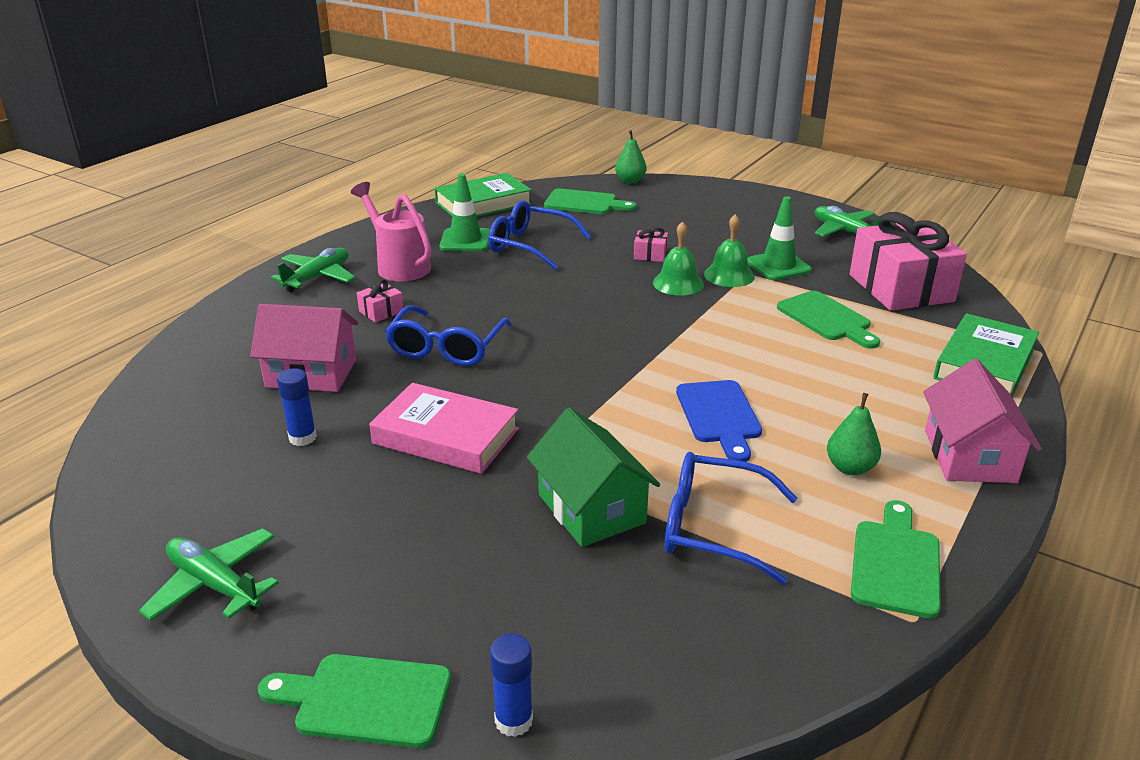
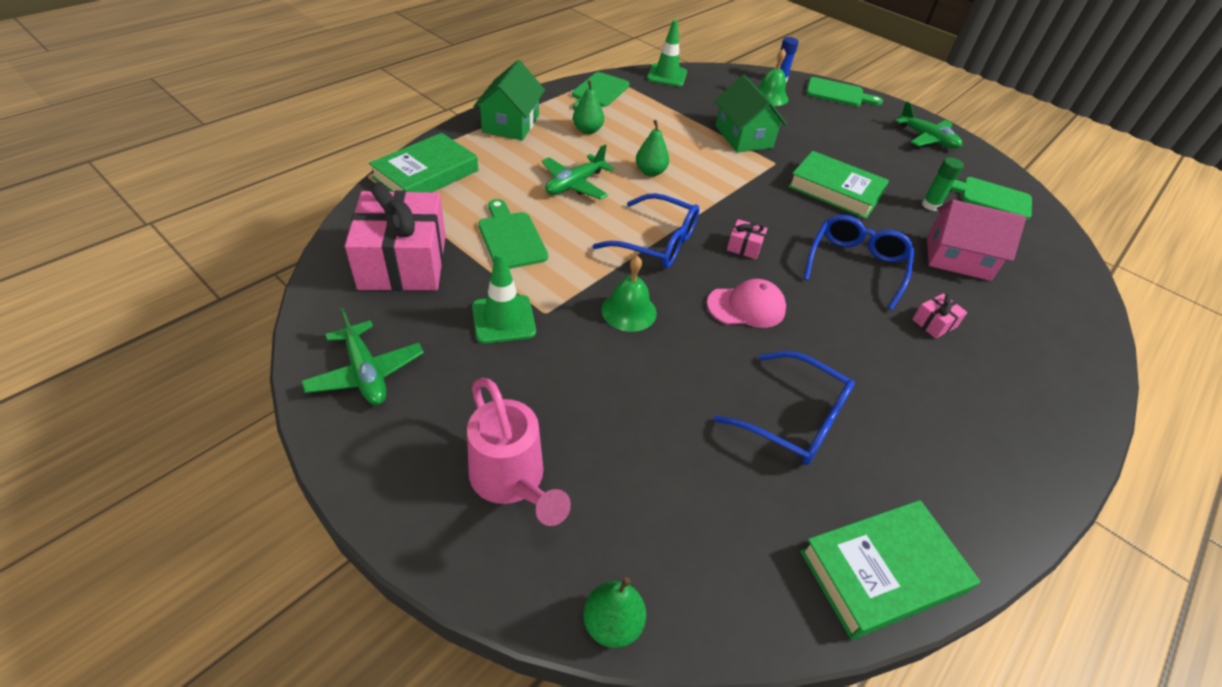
camera: 175 degrees left, 15 degrees up
green plane [271,248,356,292] -> green plane moved to [542,144,614,200]
blue glue stick [277,368,317,446] -> green glue stick [922,157,964,211]
pink watering can [351,182,431,282] -> pink watering can moved to [467,378,571,526]
pink book [369,383,519,474] -> green book [788,151,889,219]
green traffic cone [439,173,490,251] -> green traffic cone moved to [647,20,687,87]
green cutting board [544,188,637,214] -> green cutting board moved to [950,177,1032,220]
pink gift [634,227,668,262] -> pink gift moved to [727,219,767,259]
blue glasses [665,452,797,585] -> blue glasses moved to [593,193,699,268]
blue cutting board [676,380,762,462] -> green pear [636,120,669,177]
green bell [704,214,755,287] -> green bell moved to [758,48,788,106]
pink house [923,359,1042,483] -> green house [473,60,545,141]
none -> pink cap [707,279,786,328]

